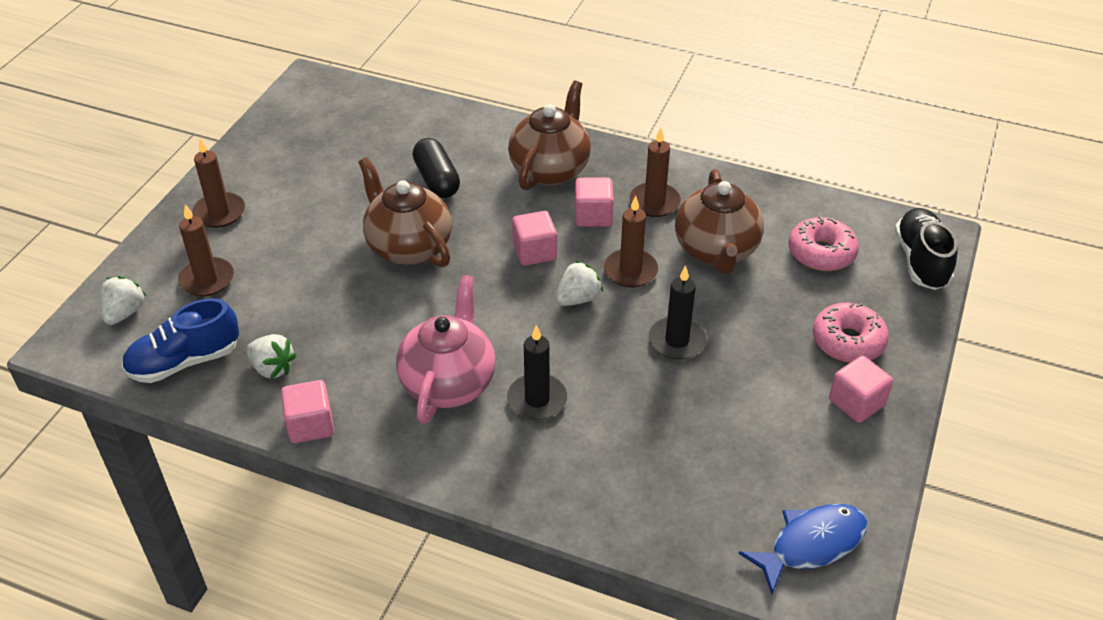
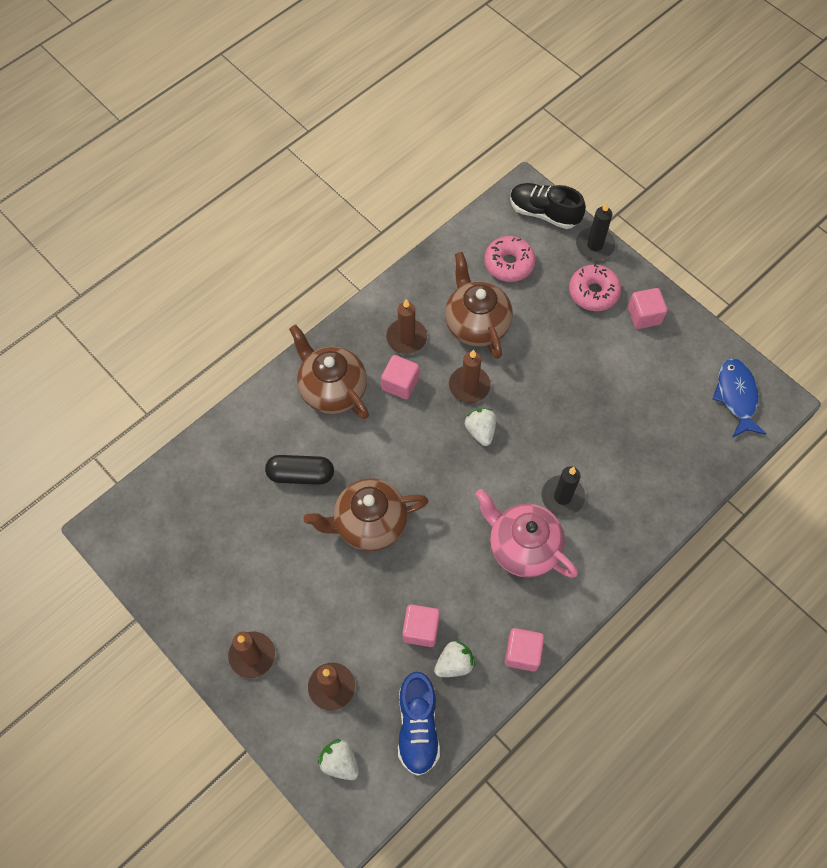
camera: 65 degrees left, 20 degrees up
pink cube [512,211,557,266] -> pink cube moved to [402,604,440,647]
black candle [649,265,707,360] -> black candle moved to [576,202,615,260]
brown teapot [675,169,764,274] -> brown teapot turned 135 degrees counterclockwise [445,252,513,359]

